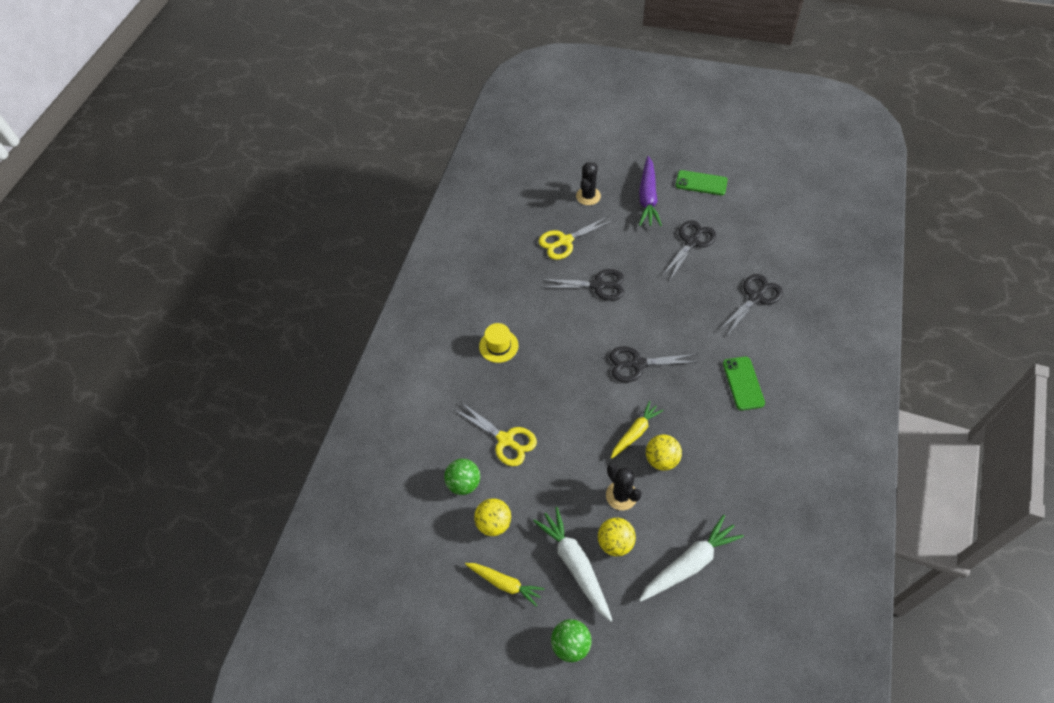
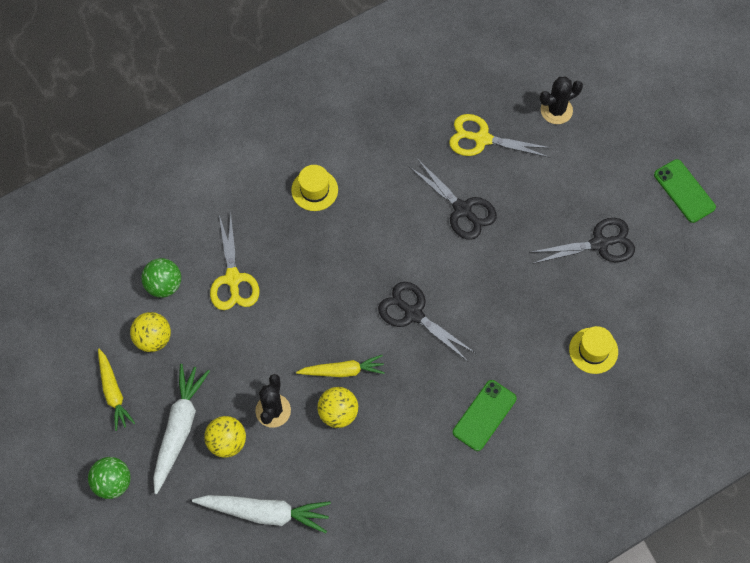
camera: 40 degrees right, 10 degrees up
purple carrot [639,156,662,226] -> none
black scissors [719,274,783,336] -> yellow hat [569,326,618,374]

